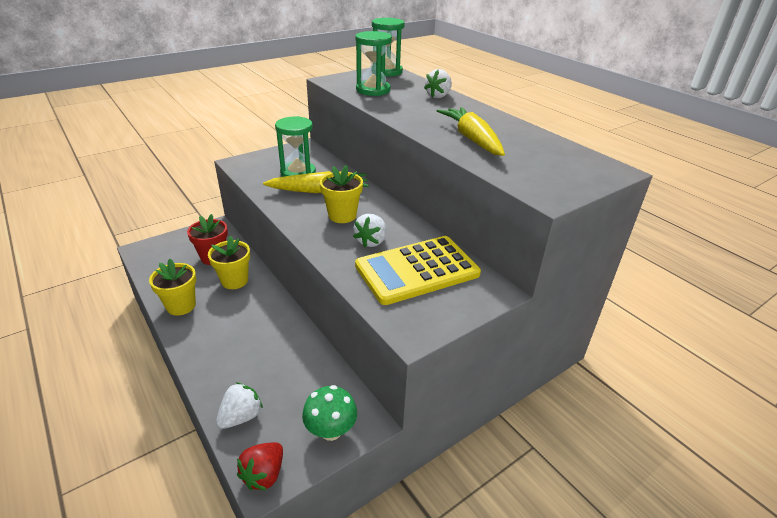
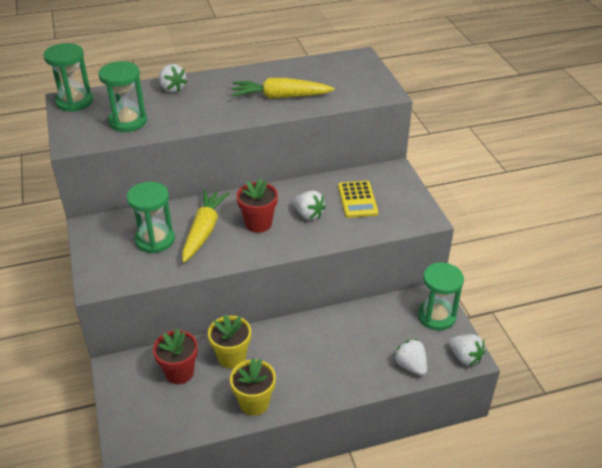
camera: 70 degrees left, 5 degrees up
red strawberry [237,442,283,491] -> white strawberry [449,334,485,366]
green mushroom [302,385,357,441] -> green hourglass [418,262,464,331]
yellow flower pot [320,165,363,223] -> red flower pot [236,178,278,233]
yellow calculator [355,236,481,305] -> yellow calculator [338,181,378,218], size x0.59

